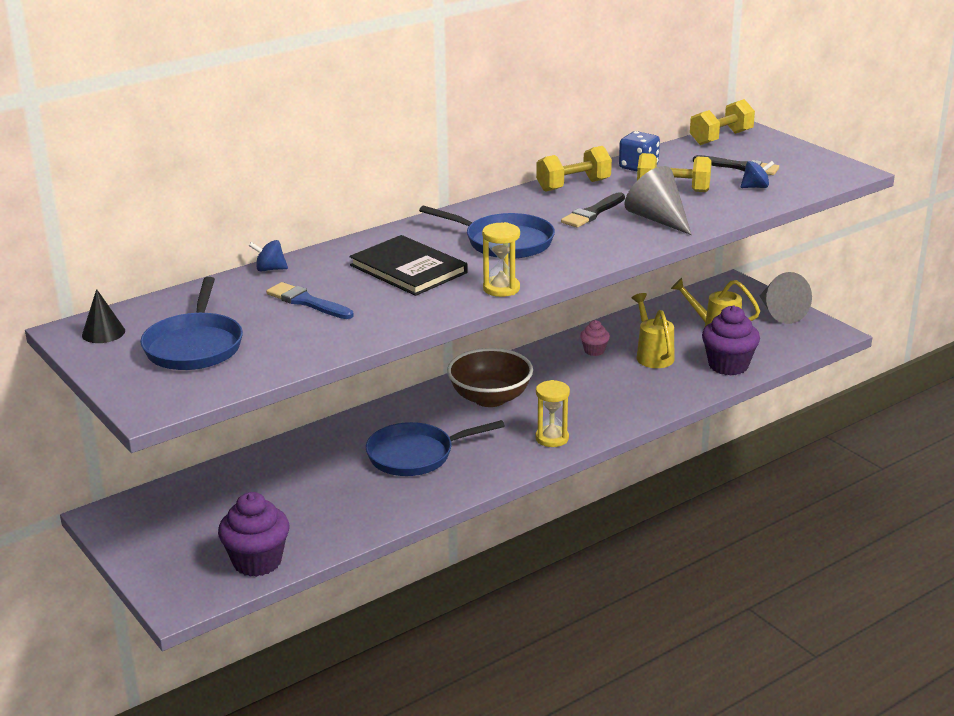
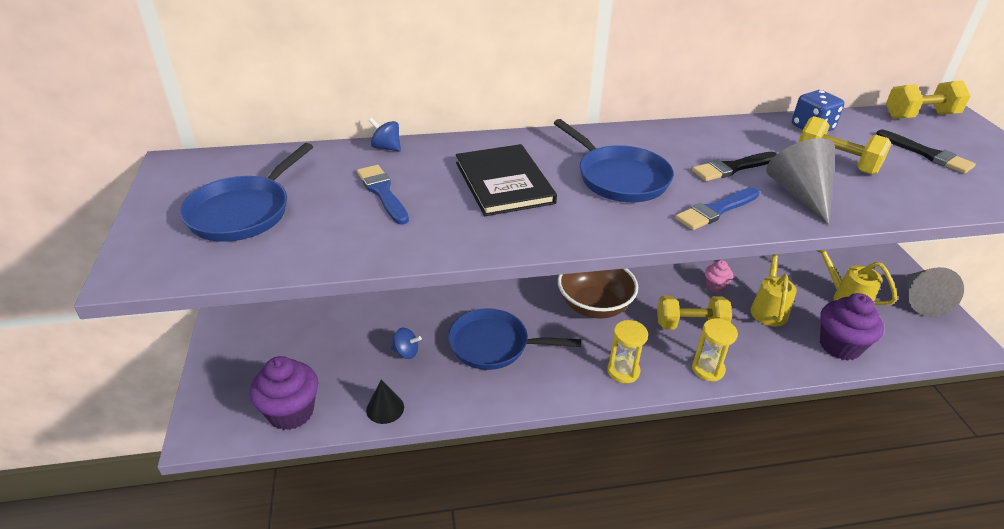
camera: 25 degrees right, 10 degrees up
black cone [82,289,125,343] -> black cone moved to [366,380,404,424]
yellow hourglass [482,222,520,297] -> yellow hourglass moved to [692,318,738,381]
yellow dumbbell [536,146,612,192] -> yellow dumbbell moved to [657,296,732,329]
blue spinning top [741,161,774,188] -> blue spinning top moved to [391,328,422,359]
none -> blue brush [675,187,760,230]

